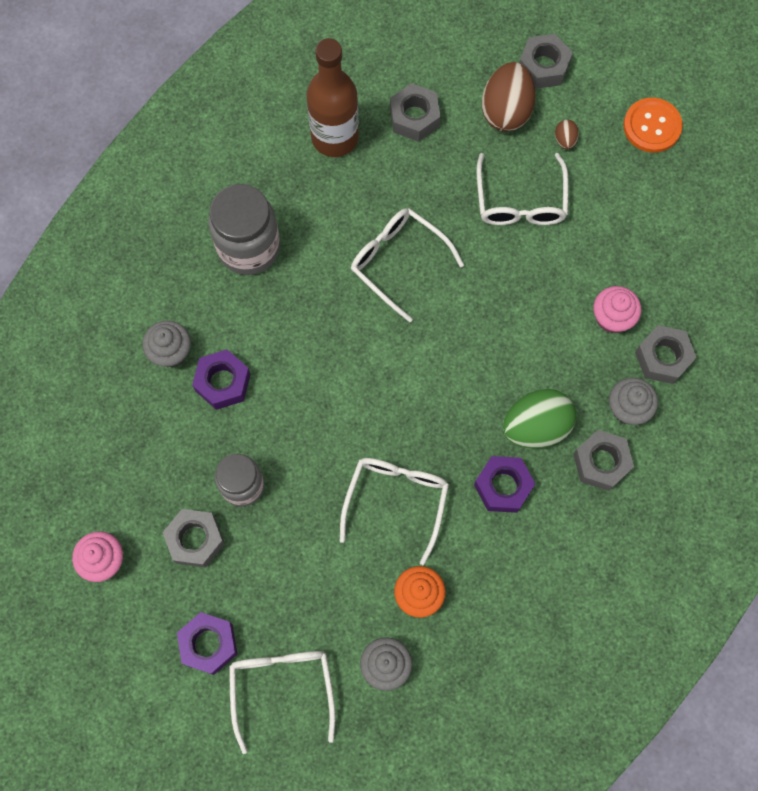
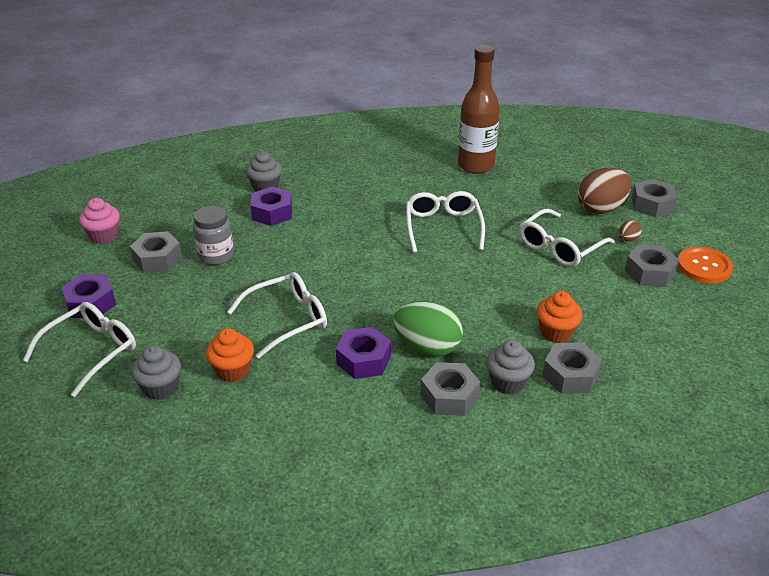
camera: 45 degrees right, 35 degrees down
grey jar [208,184,280,275] -> none
grey nut [390,83,441,142] -> grey nut moved to [625,244,679,287]
pink cupcake [593,286,641,333] -> orange cupcake [537,291,582,343]

